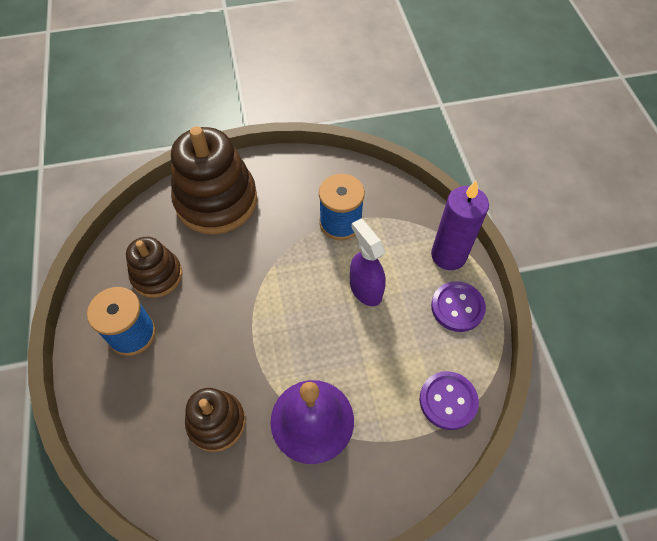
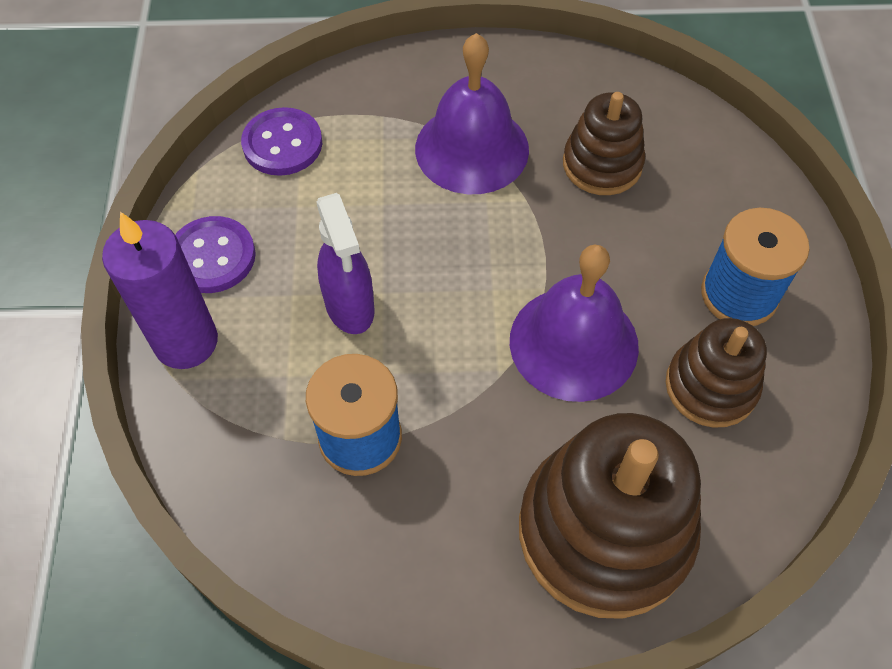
camera: 170 degrees left, 0 degrees up
none -> purple bell [510,245,639,402]

